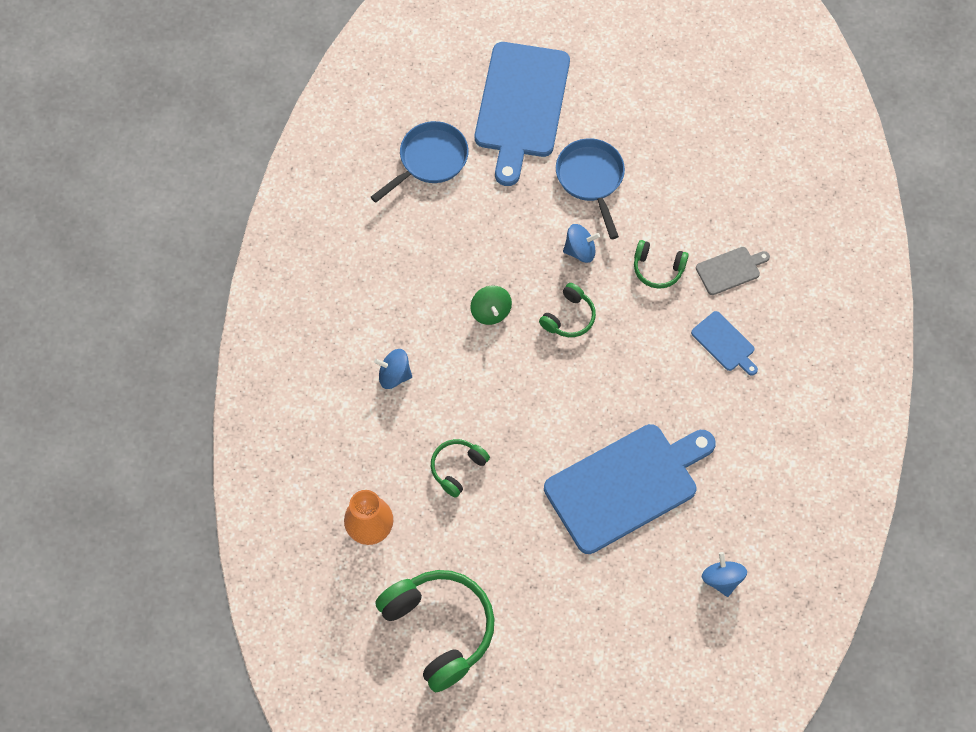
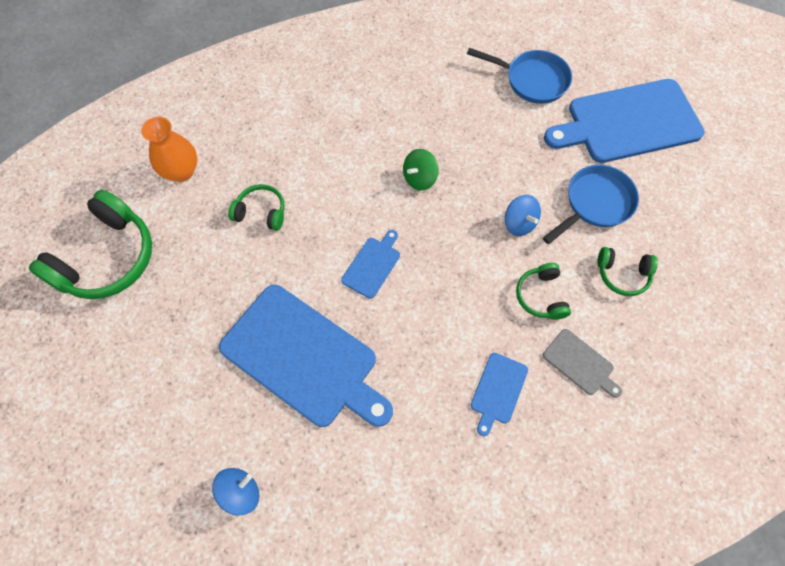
camera: 65 degrees right, 0 degrees up
blue spinning top [374,349,412,389] -> none
green headphones [539,283,596,337] -> green headphones moved to [597,247,658,296]
none -> blue cutting board [341,230,400,299]

